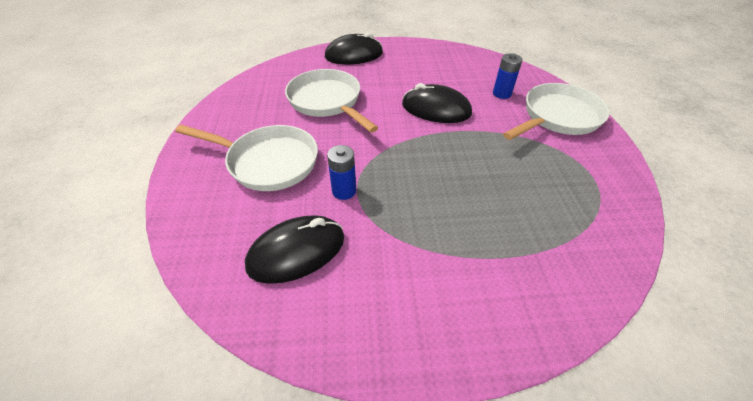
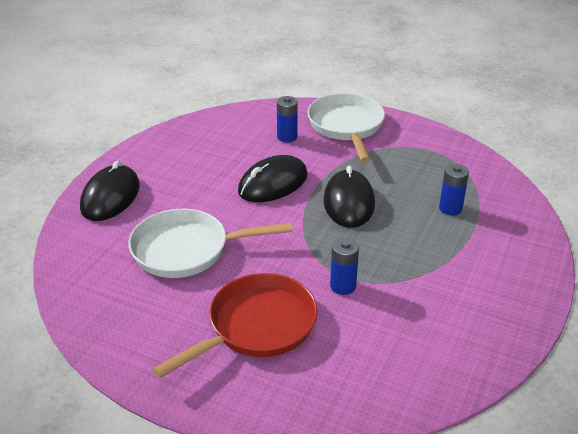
camera: 60 degrees left, 10 degrees down
white pan [175,125,318,191] -> red pan [152,273,318,378]
black mouse [245,215,344,284] -> black mouse moved to [323,165,375,228]
none -> blue battery [439,164,469,216]

